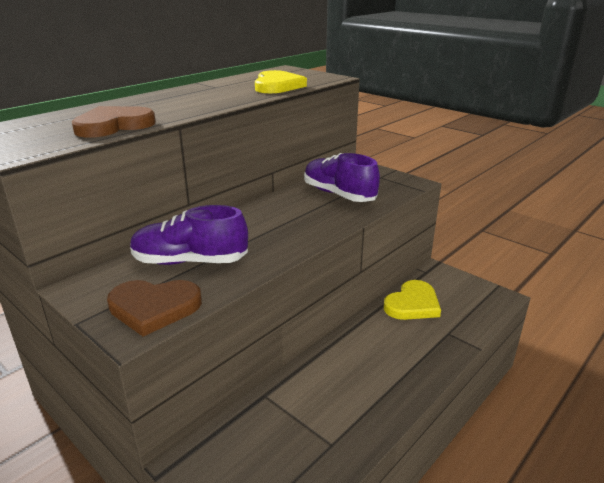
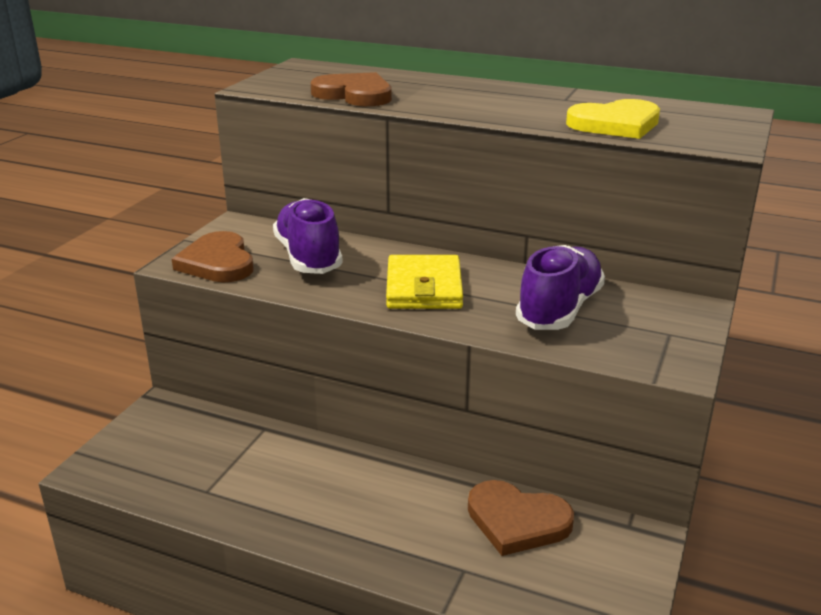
camera: 70 degrees right, 0 degrees up
yellow heart [384,280,441,320] -> brown heart [468,480,574,556]
none -> yellow wallet [386,255,463,309]

